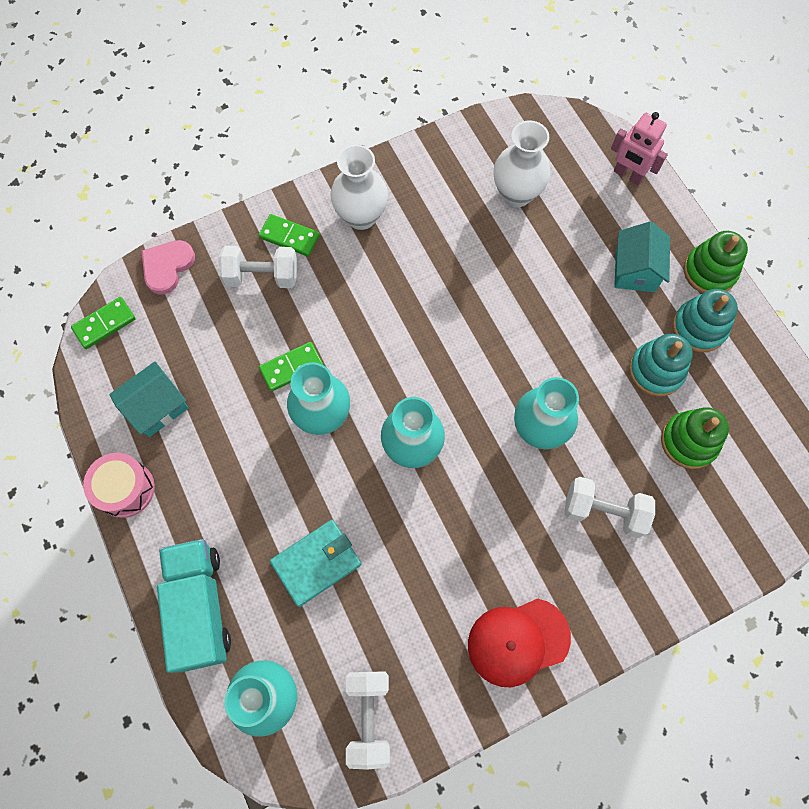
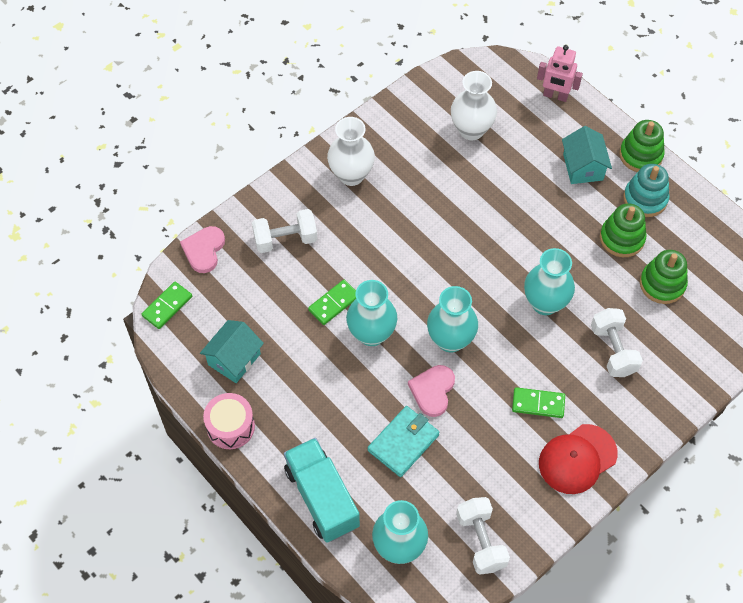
camera: 15 degrees left, 10 degrees down
green domino [259,214,320,256] -> green domino moved to [512,387,565,418]
white dumbbell [564,477,655,538] -> white dumbbell turned 75 degrees clockwise [591,308,643,377]
turquoise stacking toy [629,334,693,397] -> green stacking toy [600,203,646,257]
none -> pink heart [408,365,455,417]

